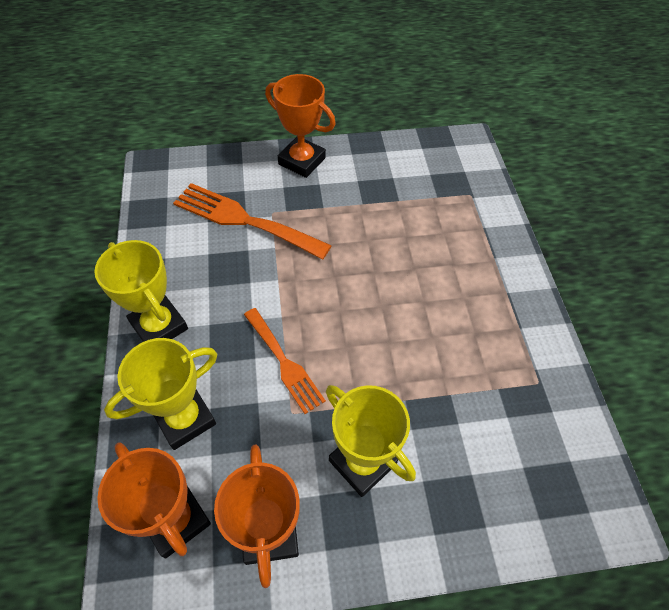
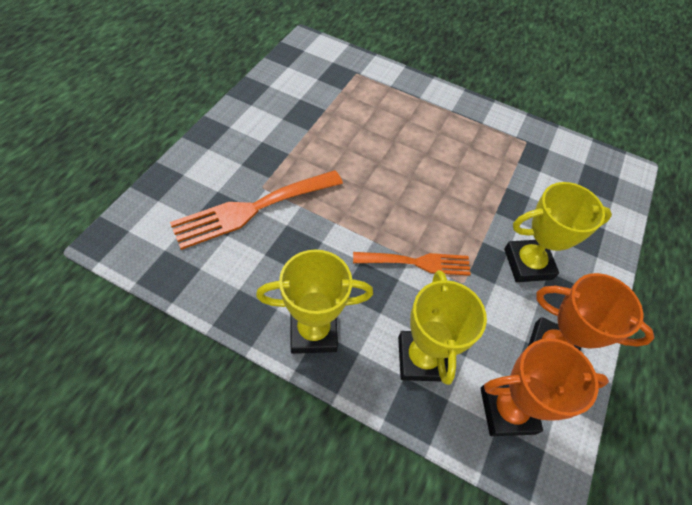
camera: 60 degrees left, 0 degrees up
orange trophy [265,74,336,178] -> none

